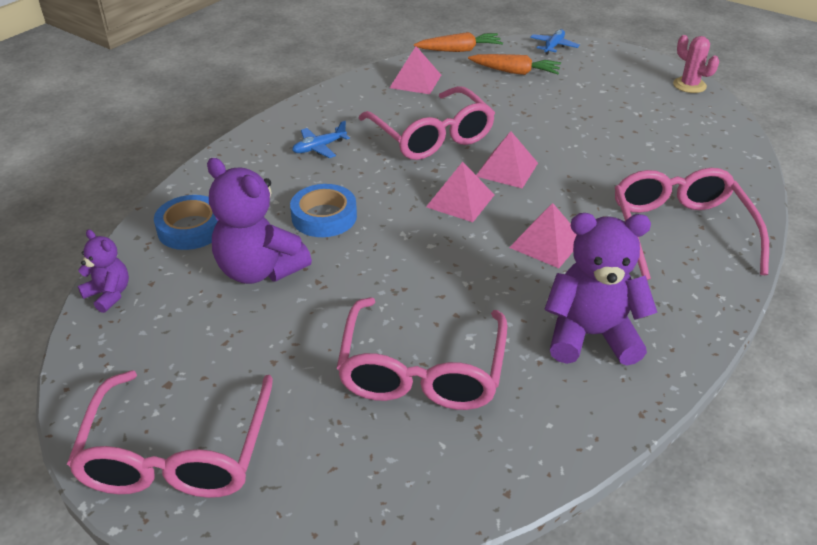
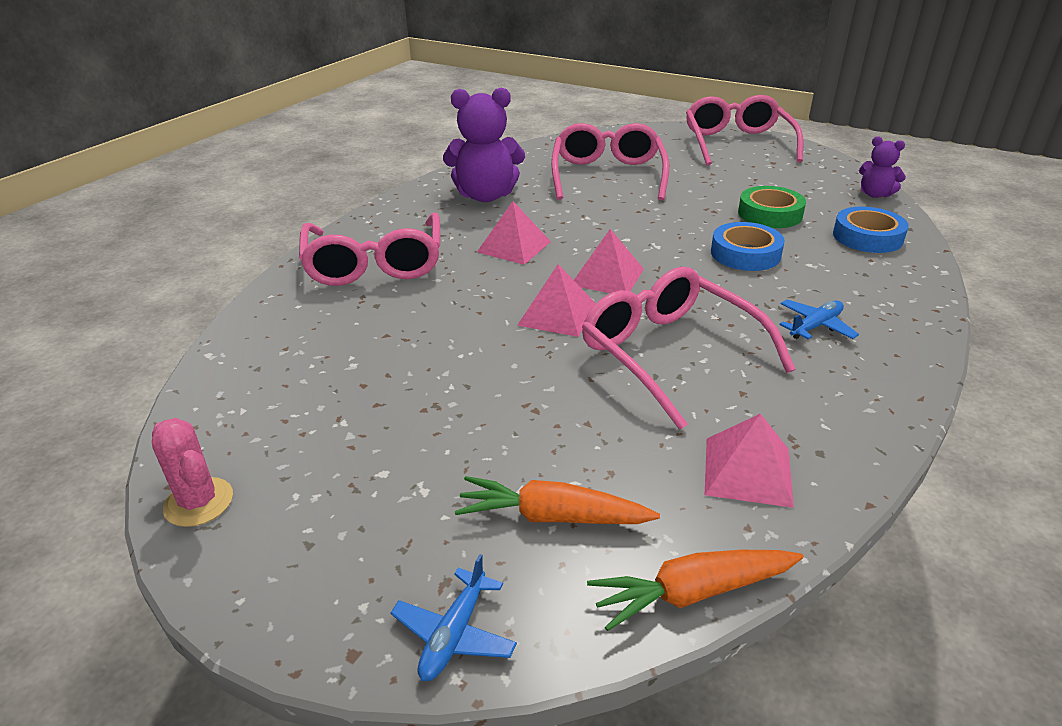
camera: 175 degrees right, 5 degrees down
purple teddy bear [207,158,312,284] -> green tape [738,186,806,228]

